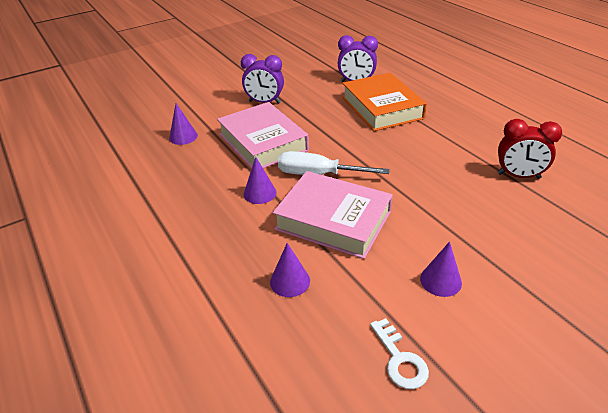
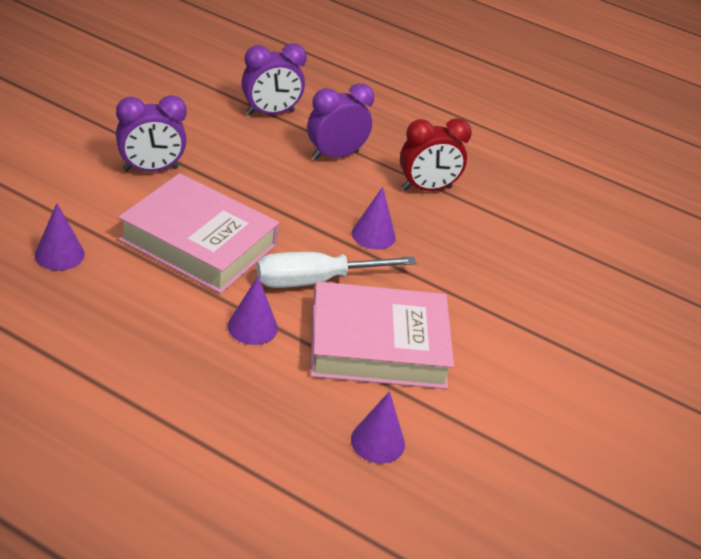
camera: 35 degrees left, 0 degrees up
orange book [342,73,427,131] -> purple clock [307,83,374,160]
white key [370,318,429,389] -> none
purple cone [420,242,462,297] -> purple cone moved to [352,187,396,250]
red clock [498,119,562,179] -> red clock moved to [400,118,472,191]

